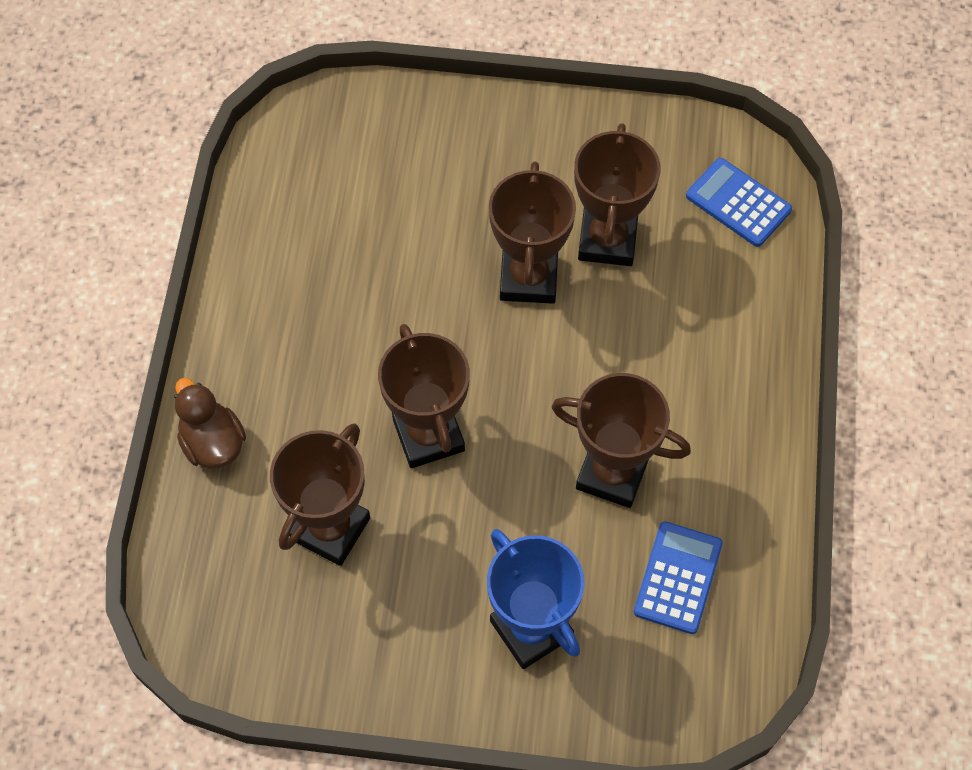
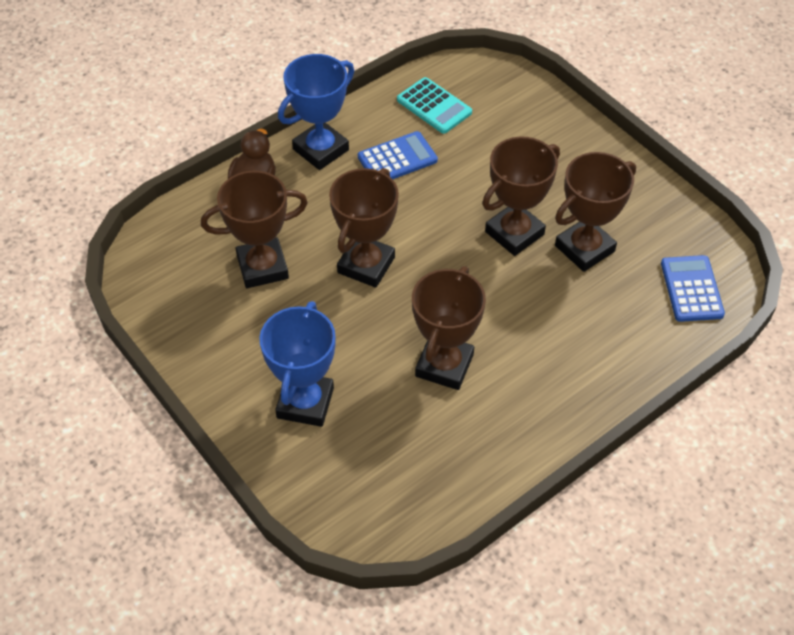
camera: 45 degrees right, 10 degrees down
brown trophy [552,373,691,508] -> brown trophy turned 45 degrees clockwise [412,266,486,390]
blue calculator [634,521,723,634] -> blue calculator moved to [358,131,438,179]
none -> blue trophy [278,54,354,170]
none -> turquoise calculator [397,77,472,134]

